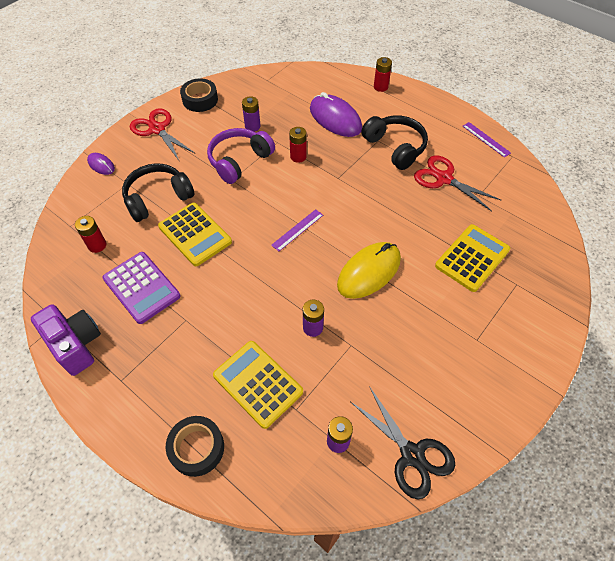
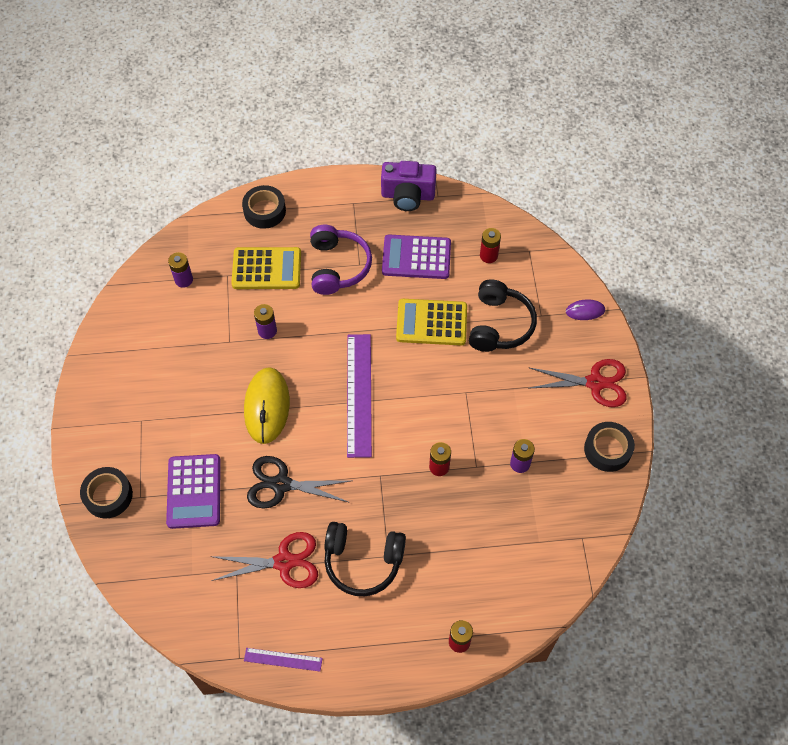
camera: 135 degrees right, 5 degrees up
purple headphones [207,128,275,184] -> purple headphones moved to [310,225,372,295]
purple ruler [271,209,323,251] -> purple ruler [347,334,372,458], size x1.98
purple mouse [310,92,362,137] -> none
black scissors [351,386,455,499] -> black scissors moved to [247,456,350,509]
yellow calculator [435,224,510,292] -> purple calculator [166,454,221,529]
none -> black tape [80,467,133,519]

